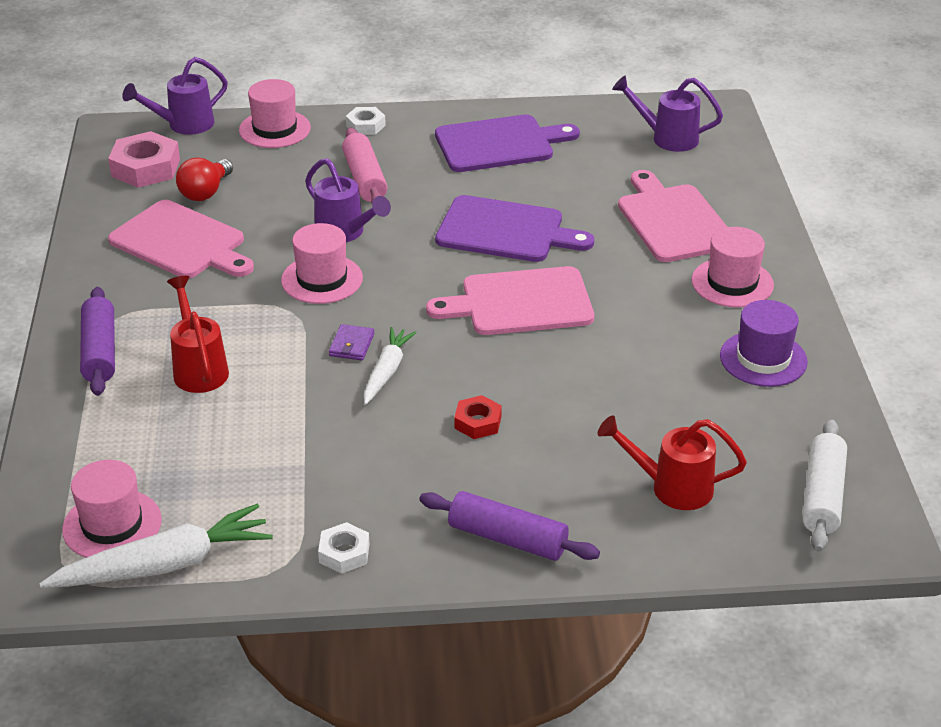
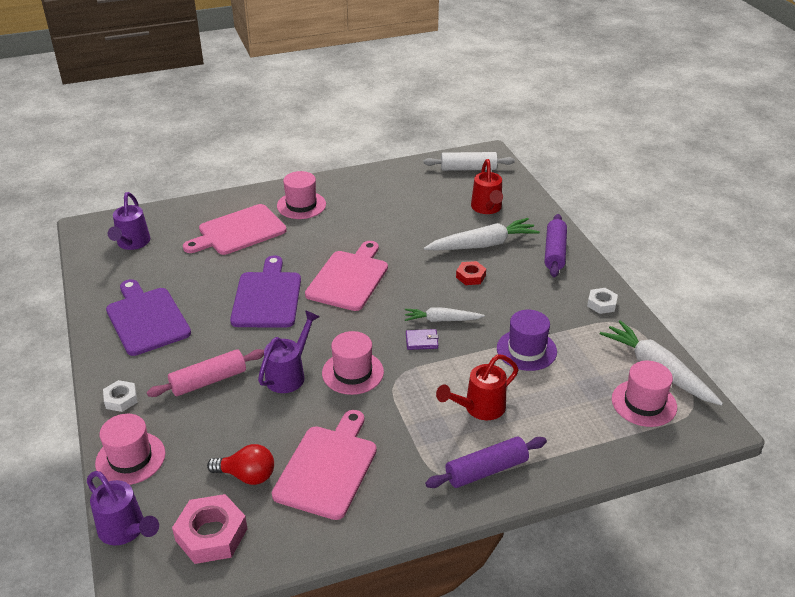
camera: 105 degrees left, 0 degrees up
pink cutting board [426,266,594,335] -> pink cutting board turned 135 degrees counterclockwise [305,241,388,311]
purple hat [720,300,808,387] -> purple hat moved to [497,310,557,371]
none -> white carrot [424,218,540,251]

